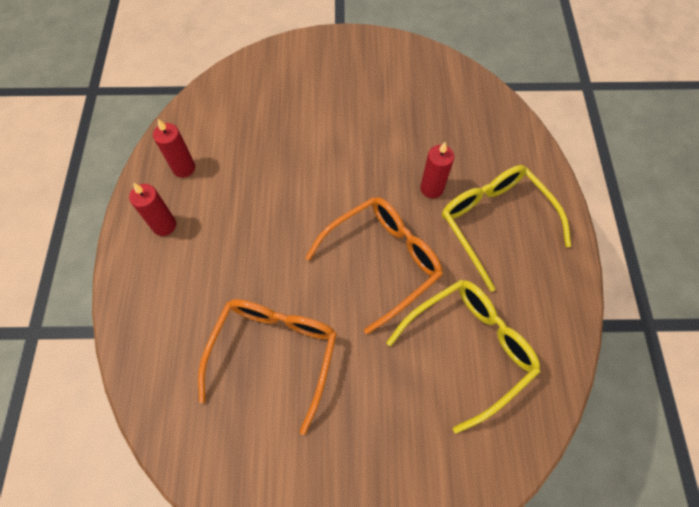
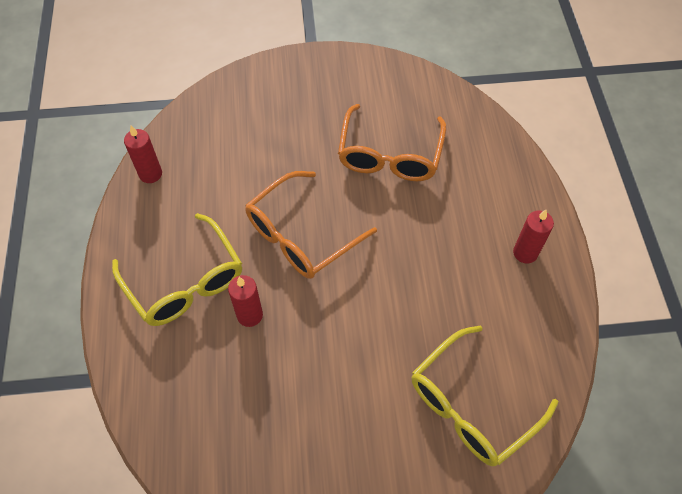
camera: 175 degrees right, 5 degrees down
red candle [153,119,195,178] -> red candle moved to [124,126,162,183]
yellow glasses [386,279,540,434] -> yellow glasses moved to [411,325,558,466]

